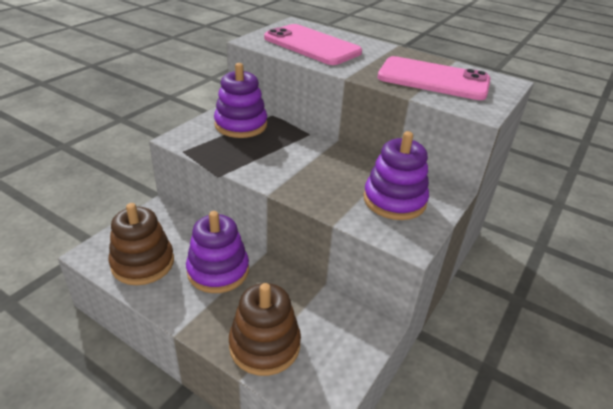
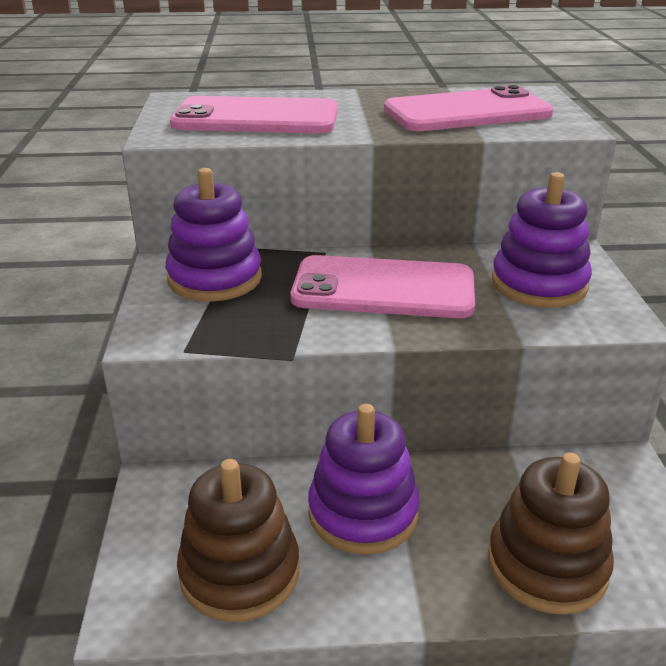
camera: 35 degrees left, 5 degrees down
none -> pink phone [291,255,475,318]

